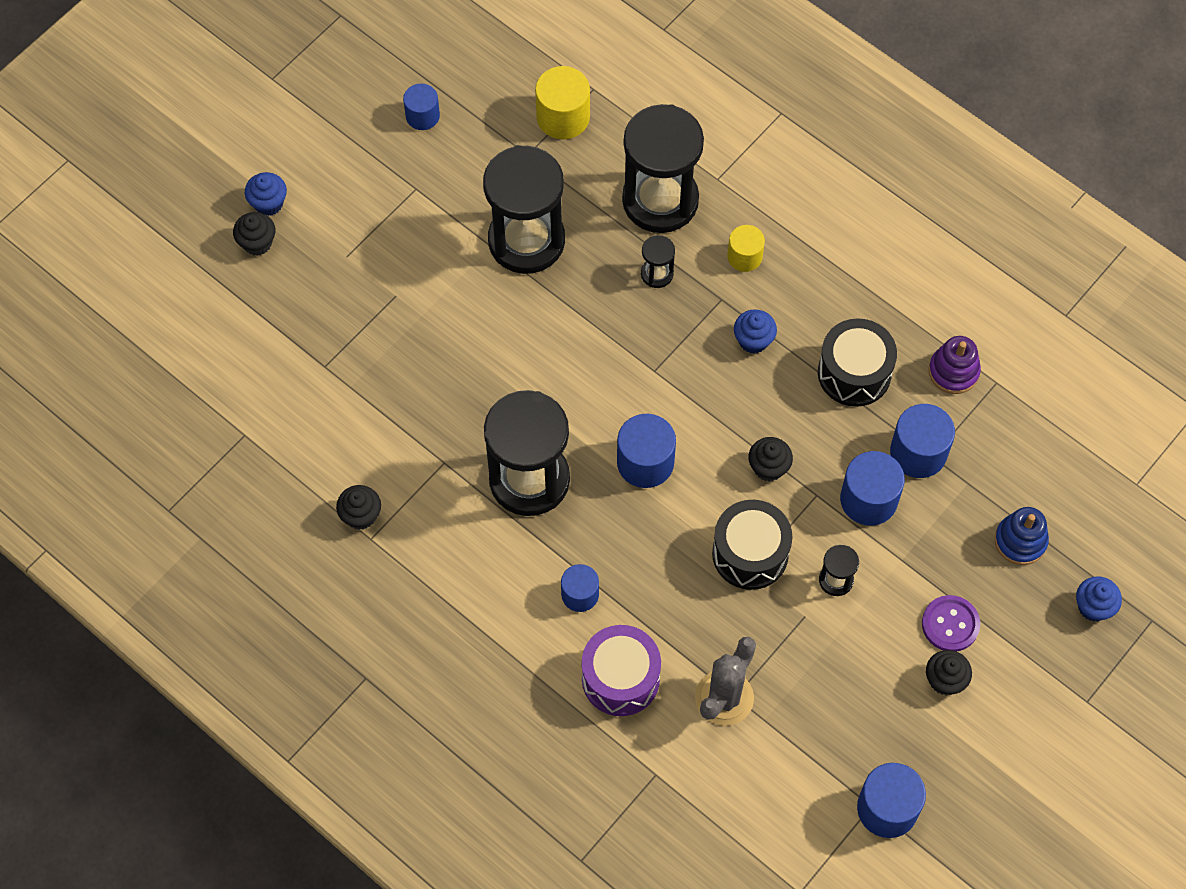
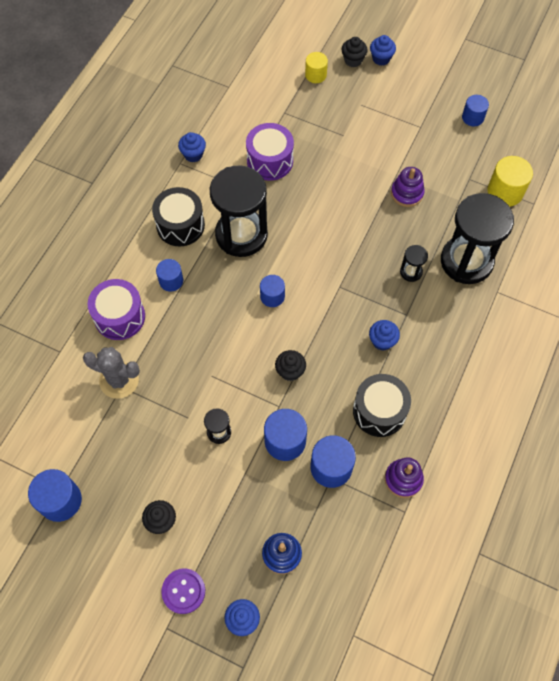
camera: 75 degrees right, 0 degrees up
black cupcake [336,485,381,530] -> blue cupcake [178,132,206,162]
black hourglass [483,145,565,274] -> purple stacking toy [391,167,425,207]
blue cylinder [617,414,676,488] -> blue cylinder [260,275,285,307], size x0.64
black drum [712,500,792,590] -> black drum moved to [152,187,205,246]
yellow cylinder [727,225,765,272] -> yellow cylinder moved to [305,52,328,83]
purple button [922,595,980,652] -> purple button moved to [161,569,205,614]
none -> purple drum [246,123,294,181]

